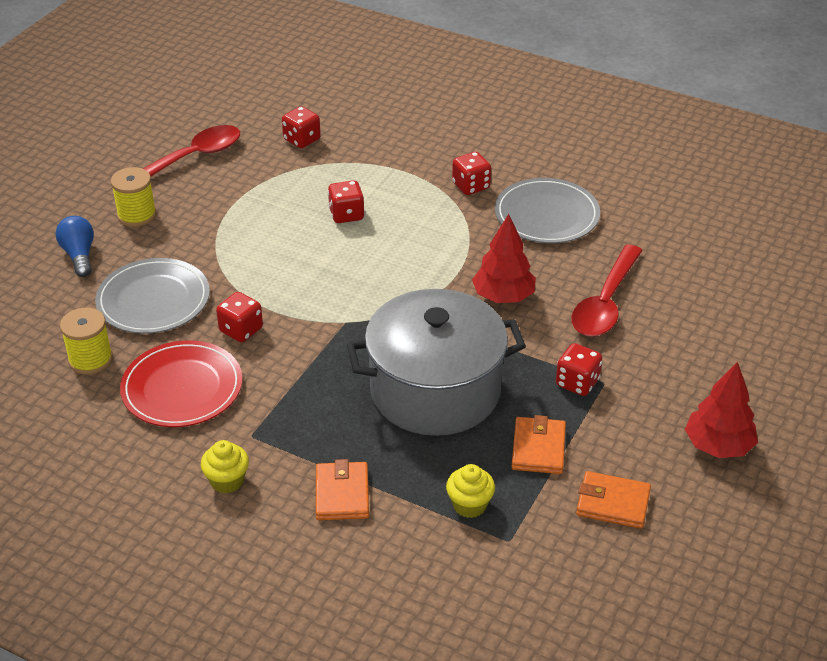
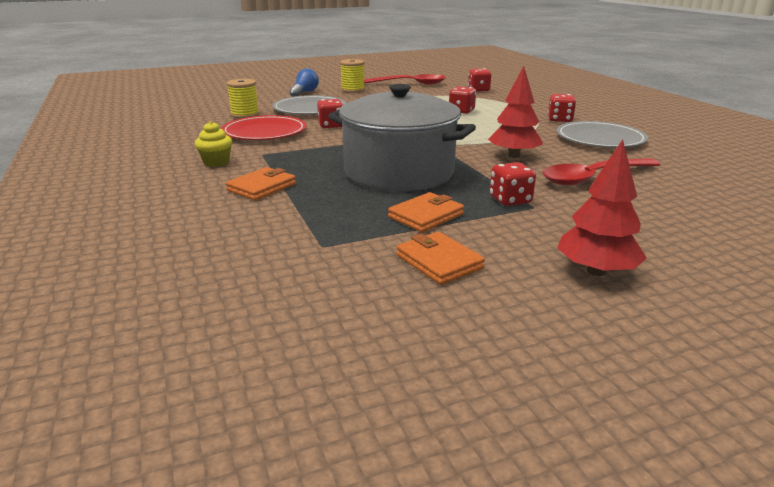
camera: 40 degrees right, 15 degrees down
yellow cupcake [446,464,495,518] -> none

